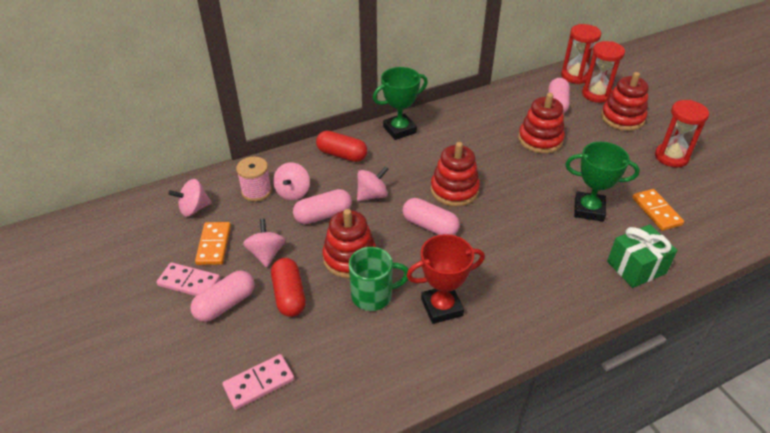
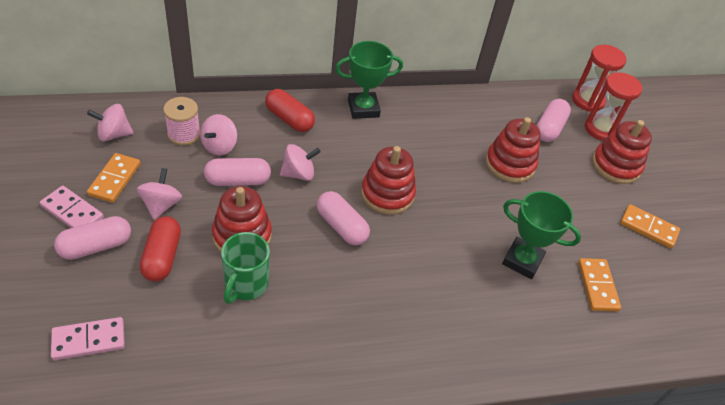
camera: 10 degrees right, 5 degrees up
green mug [349,247,409,311] -> green mug turned 105 degrees clockwise [221,232,270,304]
red trophy [406,234,485,324] -> none
green gift [607,225,678,288] -> none
red hourglass [655,100,709,167] -> orange domino [620,204,680,248]

